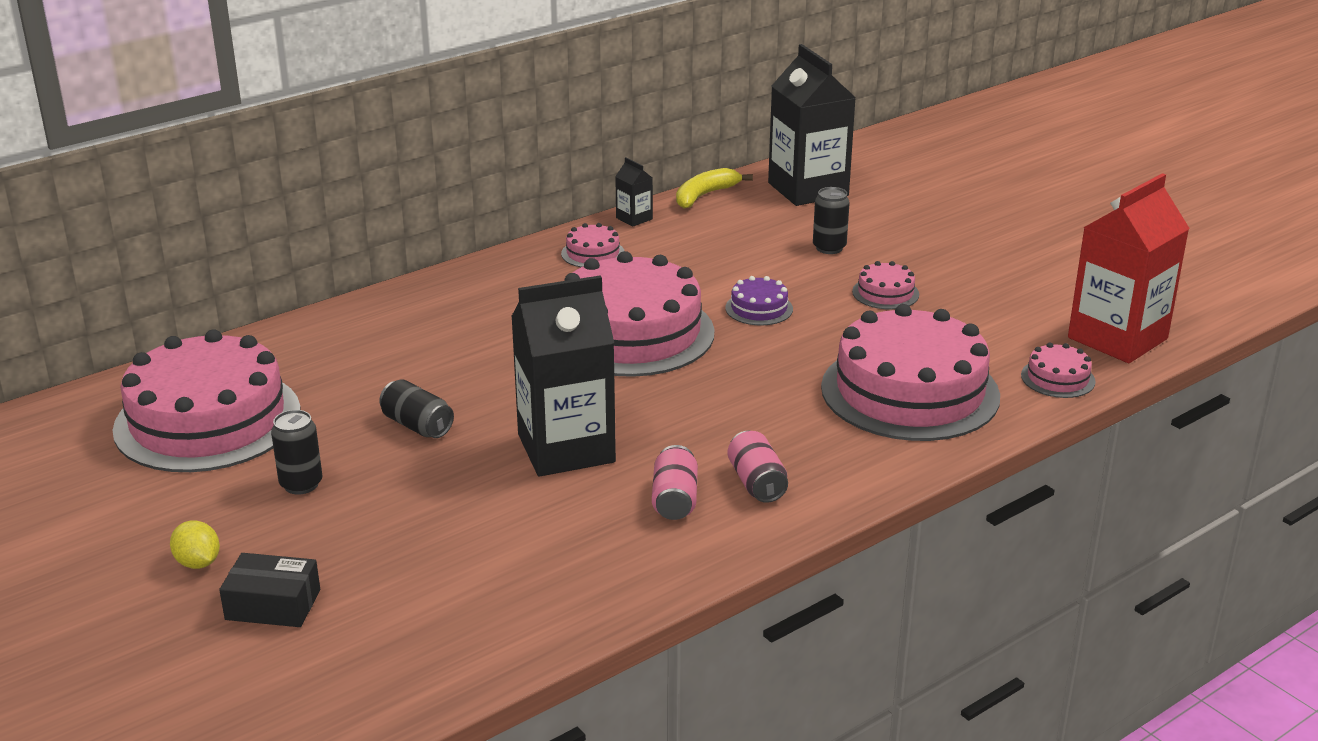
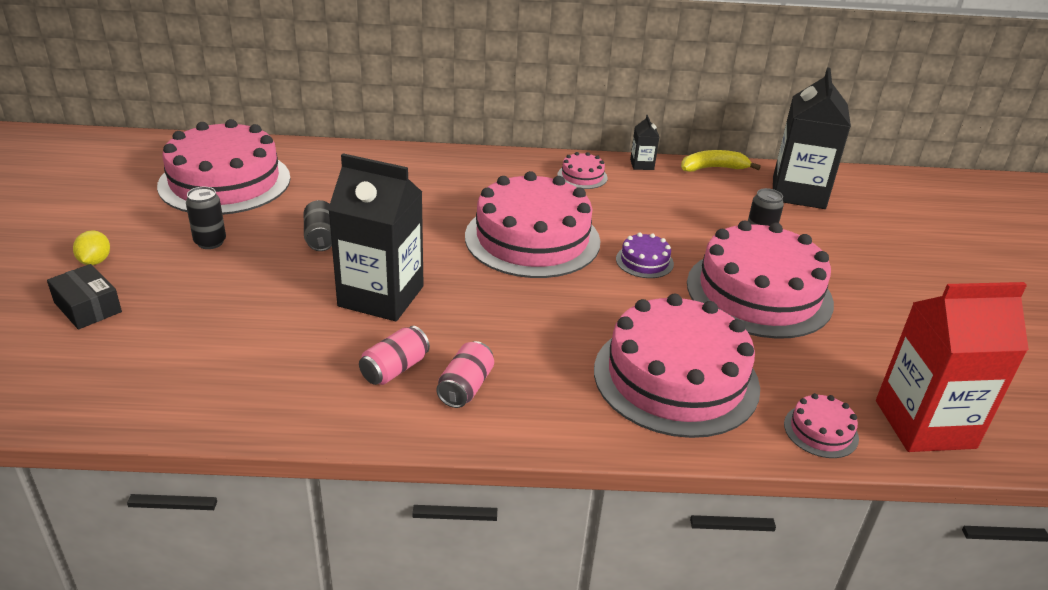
camera: 35 degrees right, 5 degrees up
pink cake [852,261,919,309] -> pink cake [687,221,834,339], size x2.40

